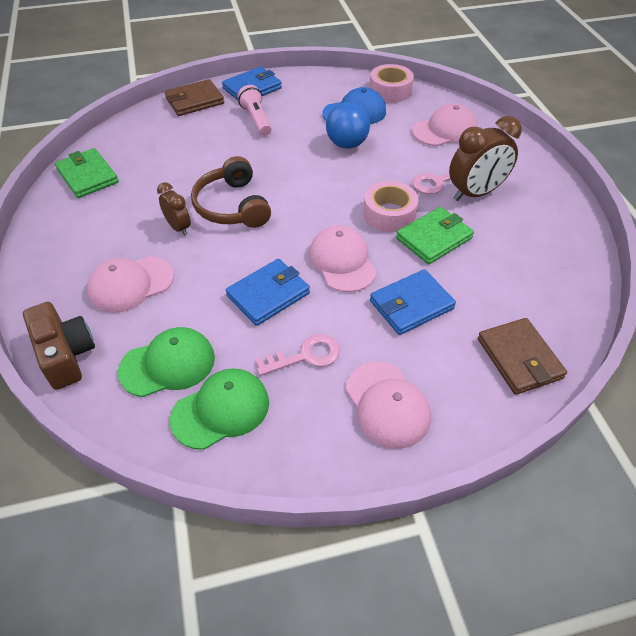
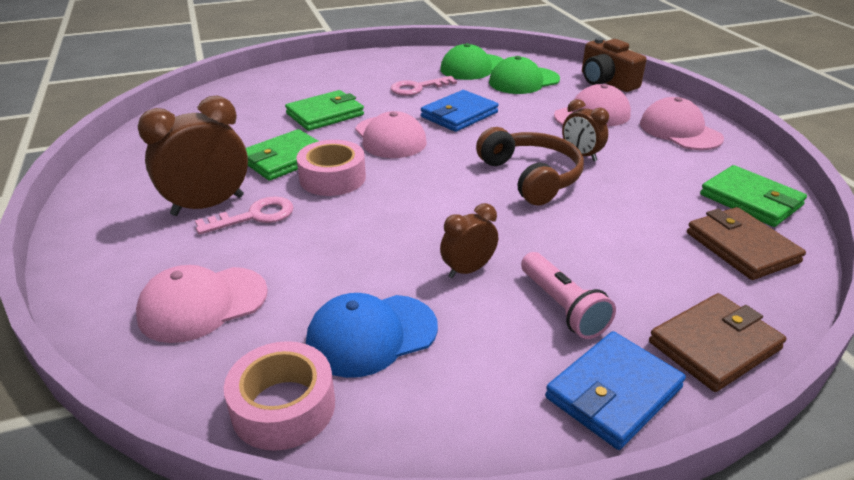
camera: 175 degrees right, 15 degrees down
blue ball [326,102,370,149] -> none
pink cap [345,362,431,449] -> pink cap moved to [640,97,724,150]
blue wallet [370,269,456,335] -> green wallet [285,90,364,131]
brown wallet [478,318,567,395] -> brown wallet moved to [687,207,806,280]
none -> brown clock [440,203,498,278]

